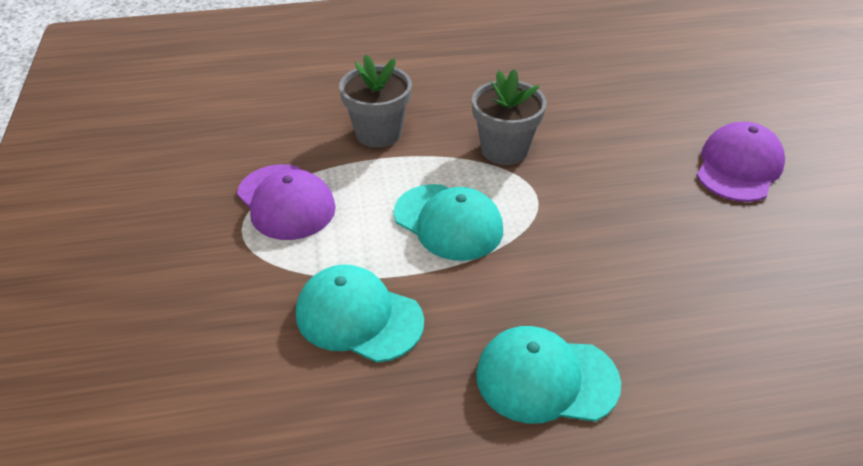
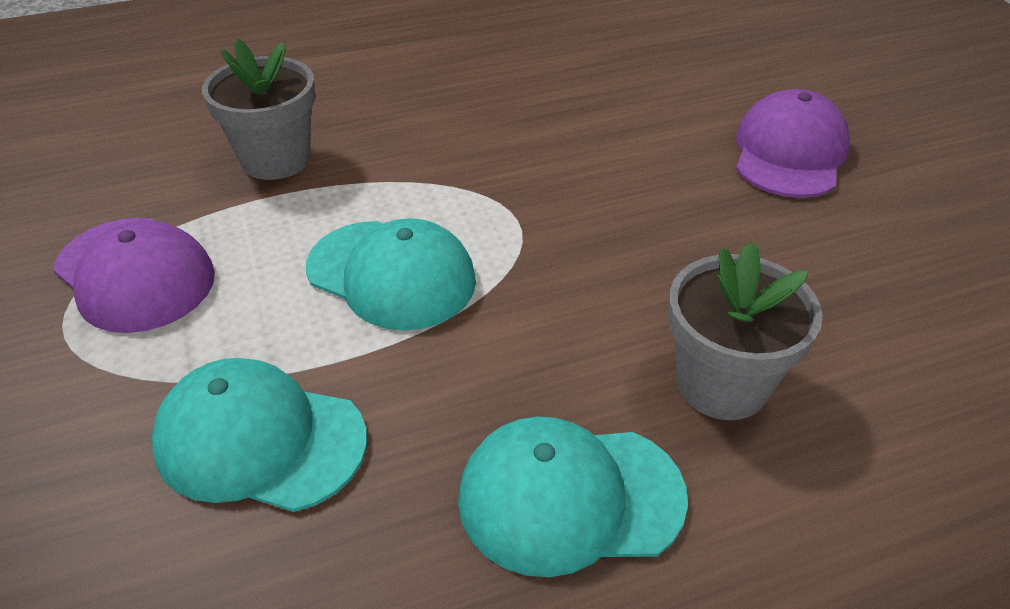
camera: 10 degrees left, 0 degrees up
grey flower pot [472,69,547,165] -> grey flower pot moved to [668,241,823,420]

